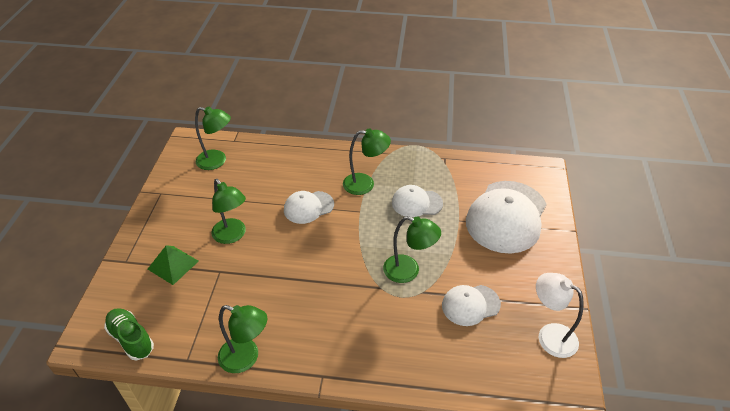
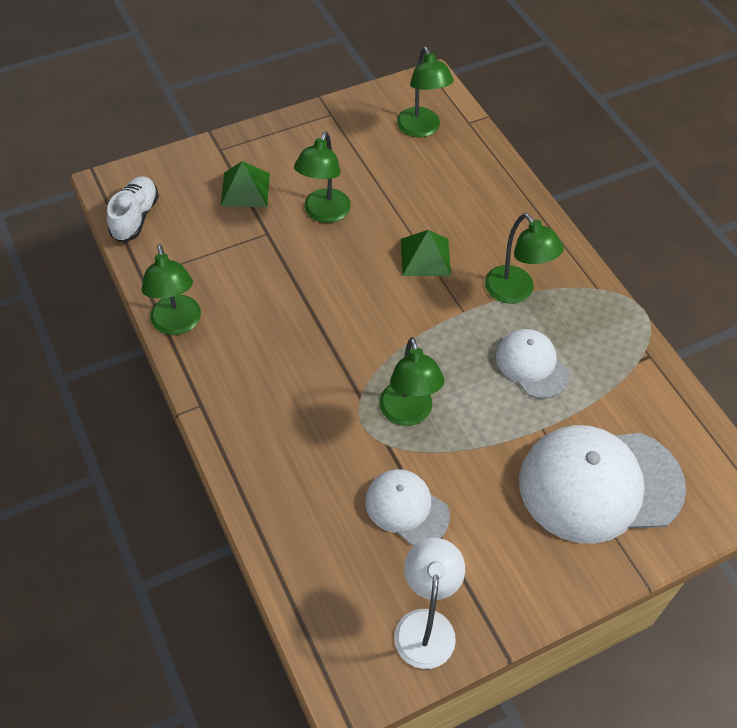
camera: 55 degrees right, 10 degrees up
green shoe [104,308,154,361] -> white shoe [107,176,159,242]
white cap [284,191,334,224] -> green pyramid [401,230,451,276]

